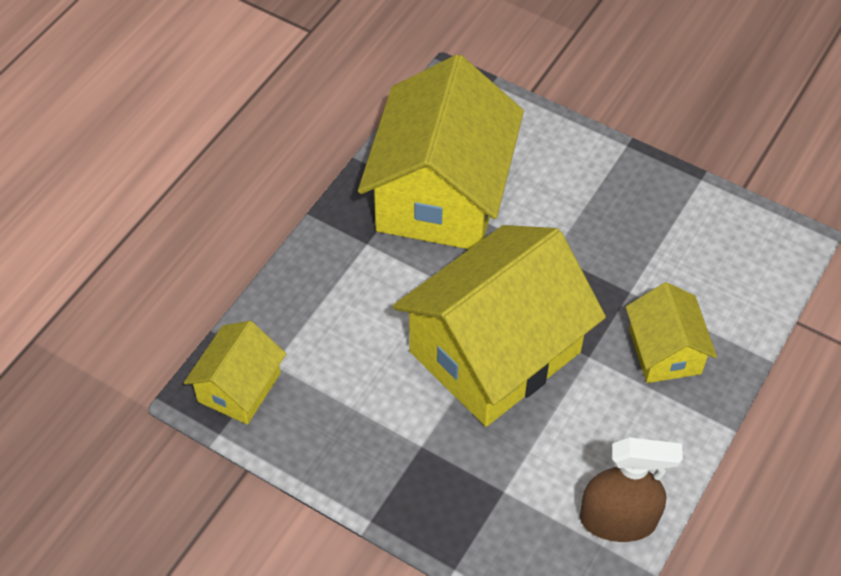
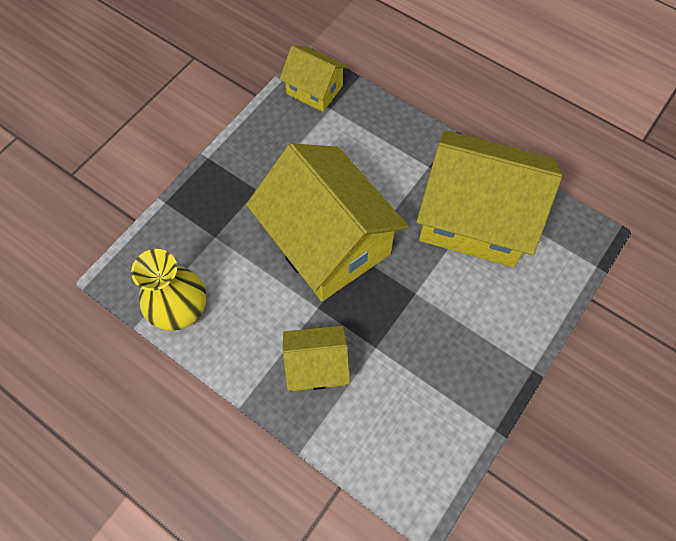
camera: 95 degrees right, 10 degrees up
brown spray bottle [580,437,683,542] -> yellow vase [131,249,206,331]

